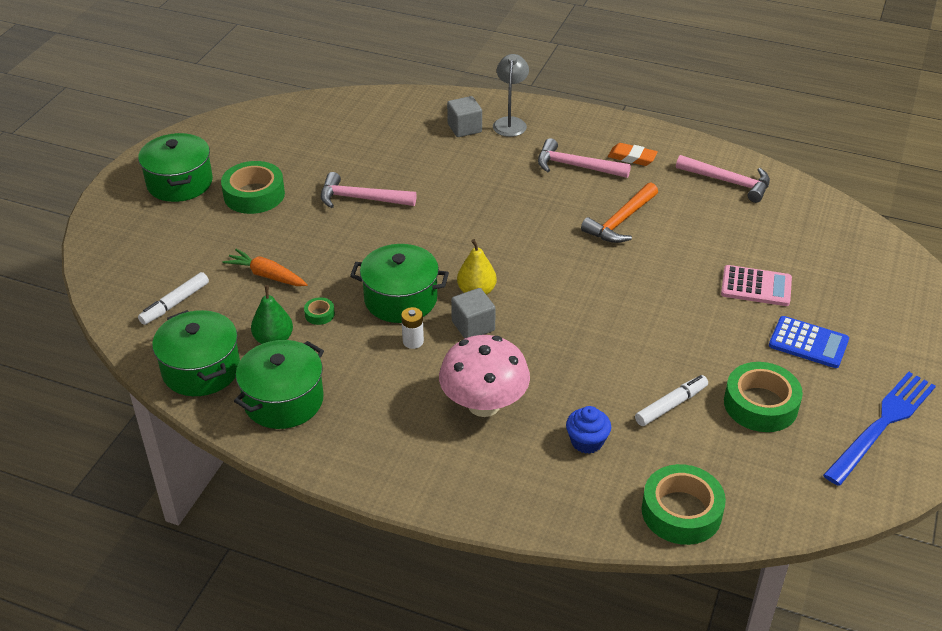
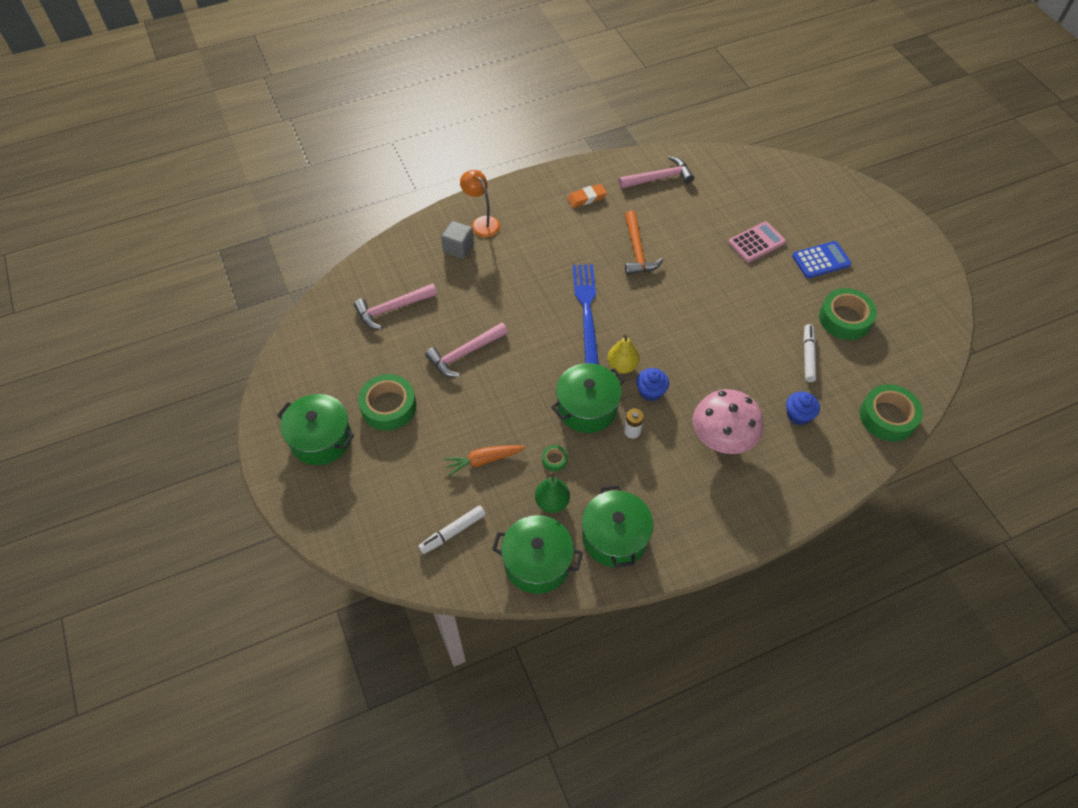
camera: 45 degrees left, 15 degrees up
white marker [138,272,209,325] -> white marker turned 60 degrees clockwise [418,506,486,554]
grey cube [451,288,496,339] -> blue cupcake [636,368,669,401]
grey lamp [493,54,529,137] -> orange lamp [460,170,500,237]
pink hammer [538,138,631,178] -> pink hammer moved to [354,283,437,329]
blue fork [823,372,936,486] -> blue fork moved to [573,264,599,365]

